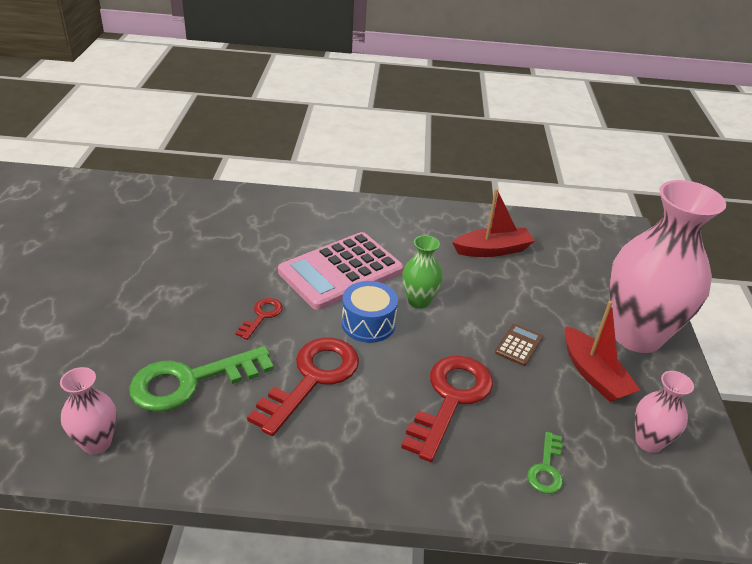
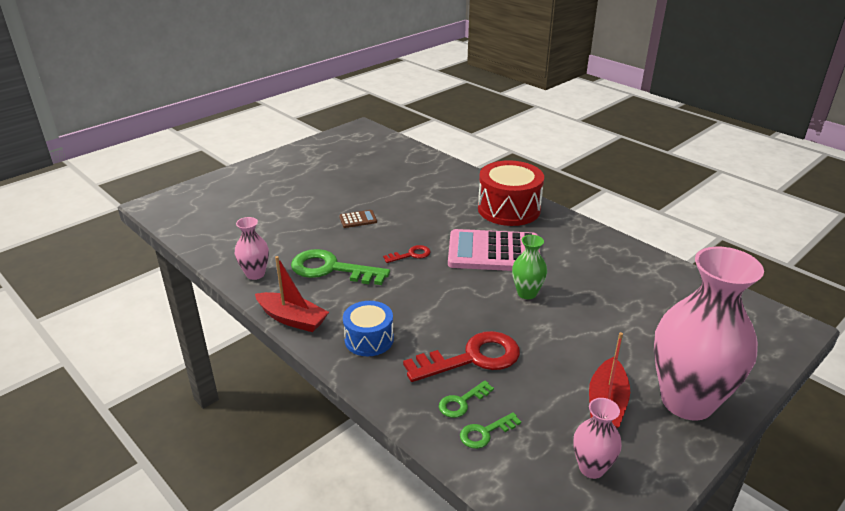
camera: 45 degrees right, 5 degrees down
red key [247,338,359,436] -> none
blue drum [342,281,398,343] -> blue drum moved to [343,301,394,356]
red boat [452,189,535,257] -> red boat moved to [255,256,329,332]
brown calculator [495,324,543,366] -> brown calculator moved to [339,210,377,228]
none -> green key [439,381,494,418]
none -> red drum [478,160,544,226]

